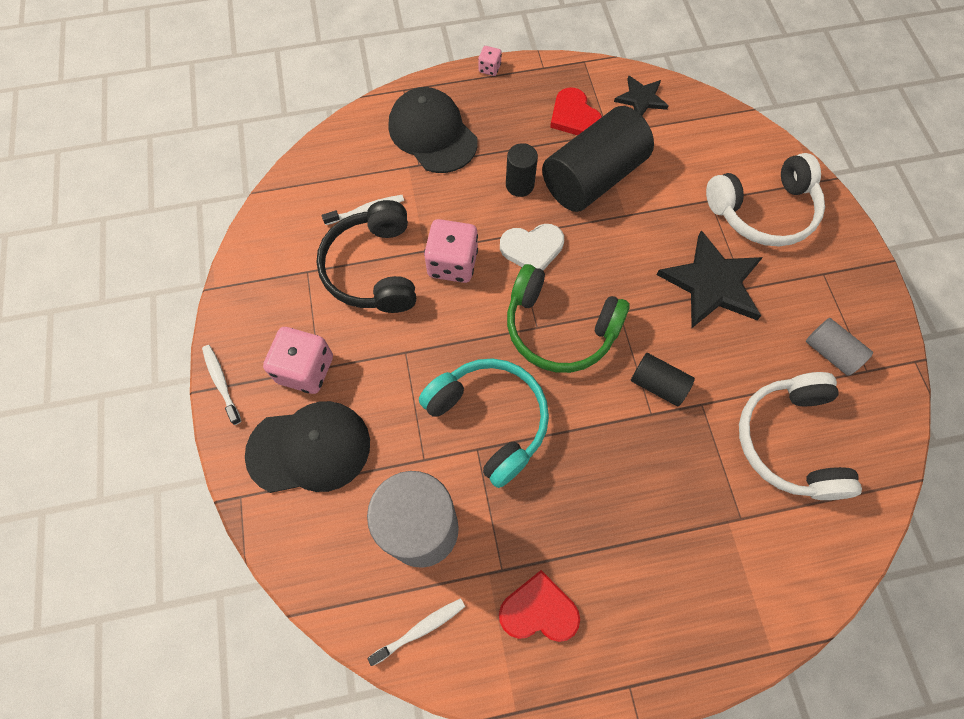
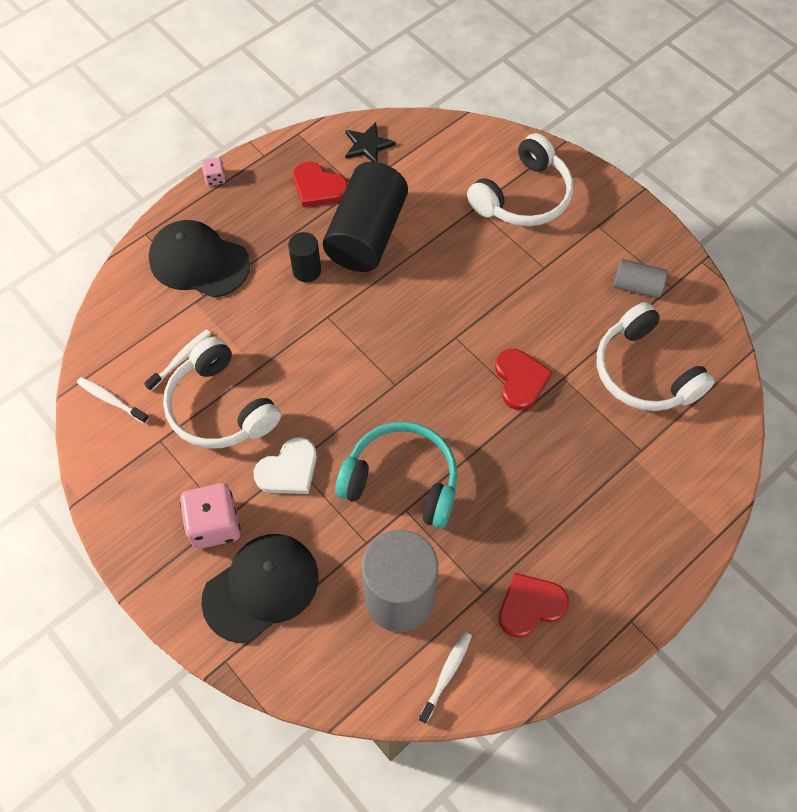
camera: 30 degrees left, 5 degrees down
white toothbrush [202,345,242,425] -> white toothbrush moved to [77,377,149,424]
black headphones [316,200,416,313] -> white headphones [163,337,281,448]
pink dice [424,219,478,283] -> none
white heart [500,224,564,270] -> white heart moved to [254,437,317,494]
green headphones [507,264,630,373] -> none
black cylinder [631,353,695,406] -> red heart [495,349,552,410]
black star [657,231,763,328] -> none

